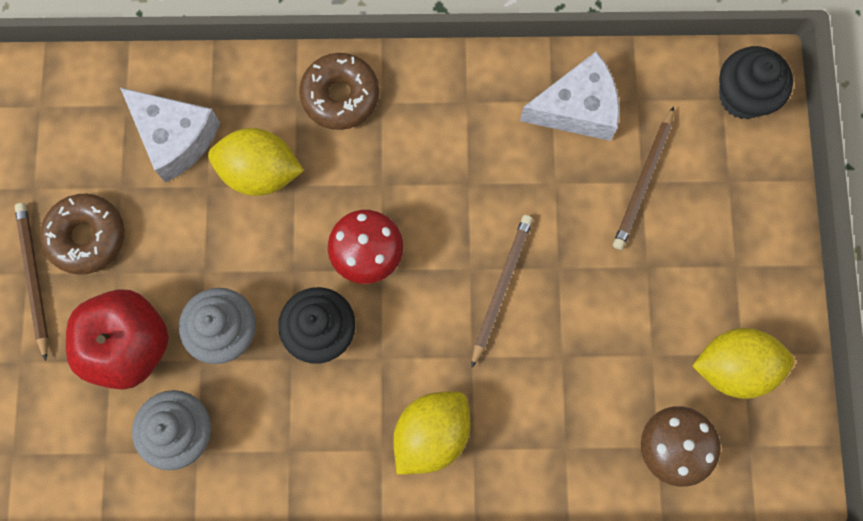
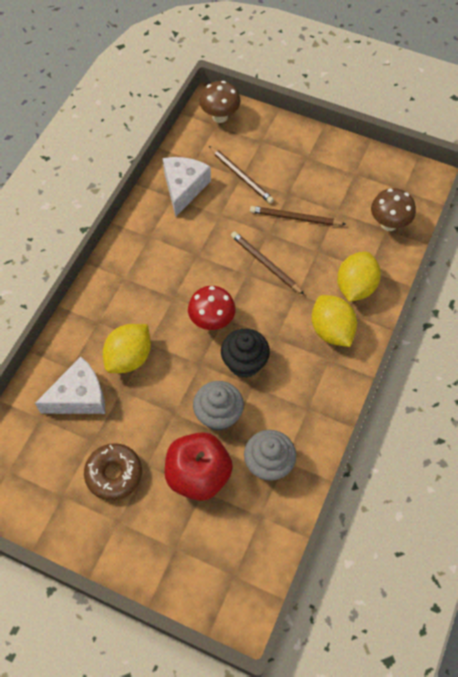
camera: 65 degrees left, 15 degrees down
brown pencil [15,203,48,361] -> brown pencil moved to [250,206,346,226]
brown donut [299,53,379,130] -> none
yellow lemon [692,328,794,399] -> yellow lemon moved to [337,252,381,302]
black cupcake [719,46,793,119] -> brown mushroom [199,81,241,123]

